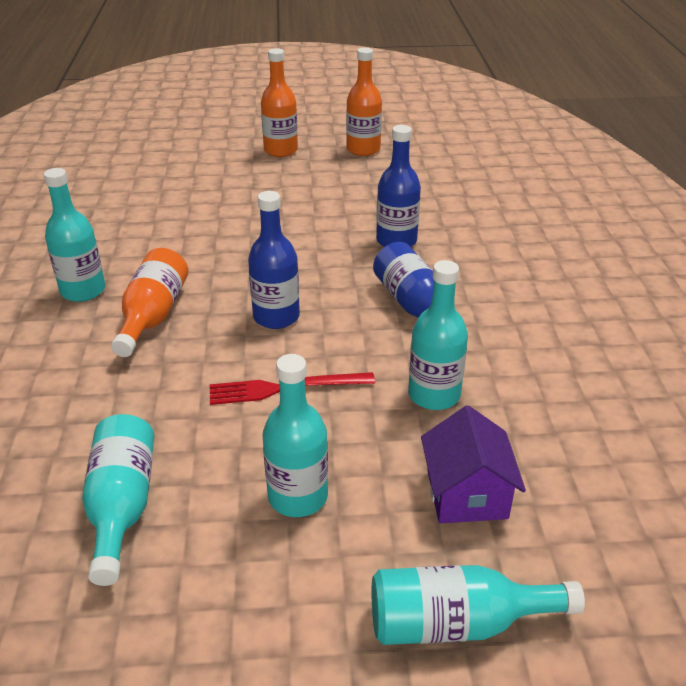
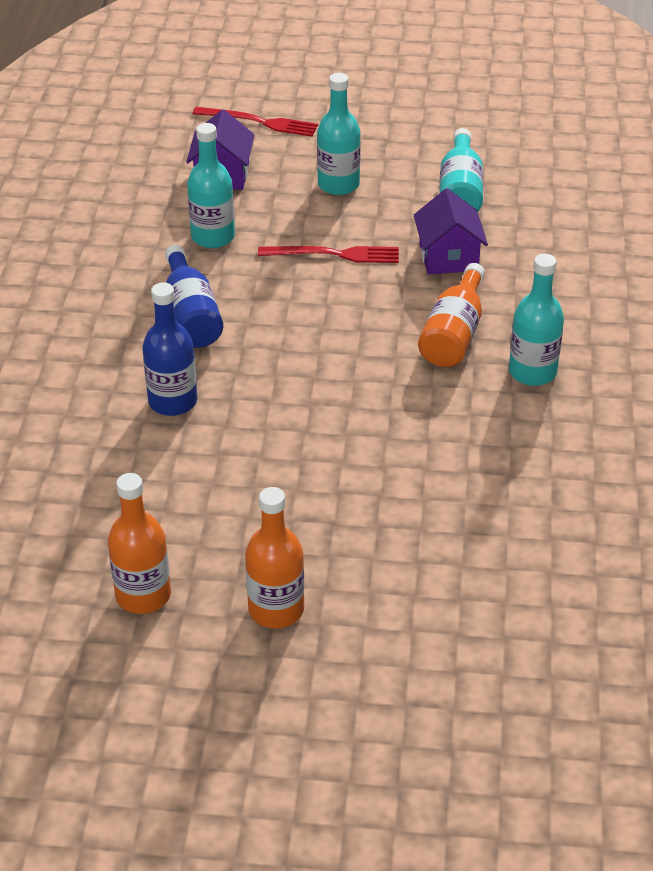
camera: 170 degrees left, 5 degrees up
blue bottle [248,191,300,329] -> none
turquoise bottle [372,565,585,645] -> red fork [192,107,318,137]
none -> purple house [414,188,488,275]

